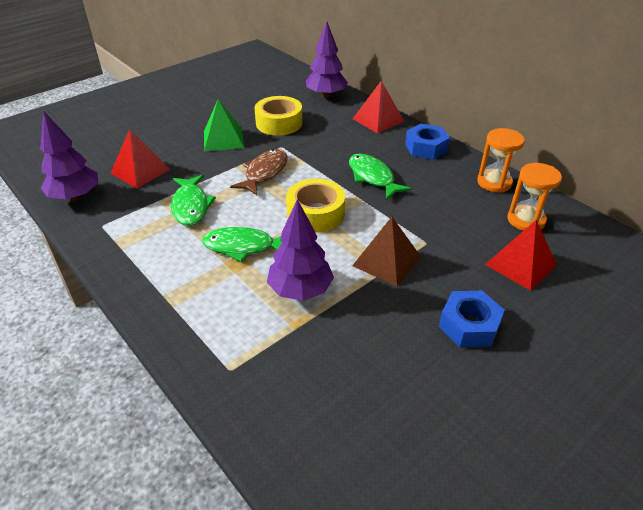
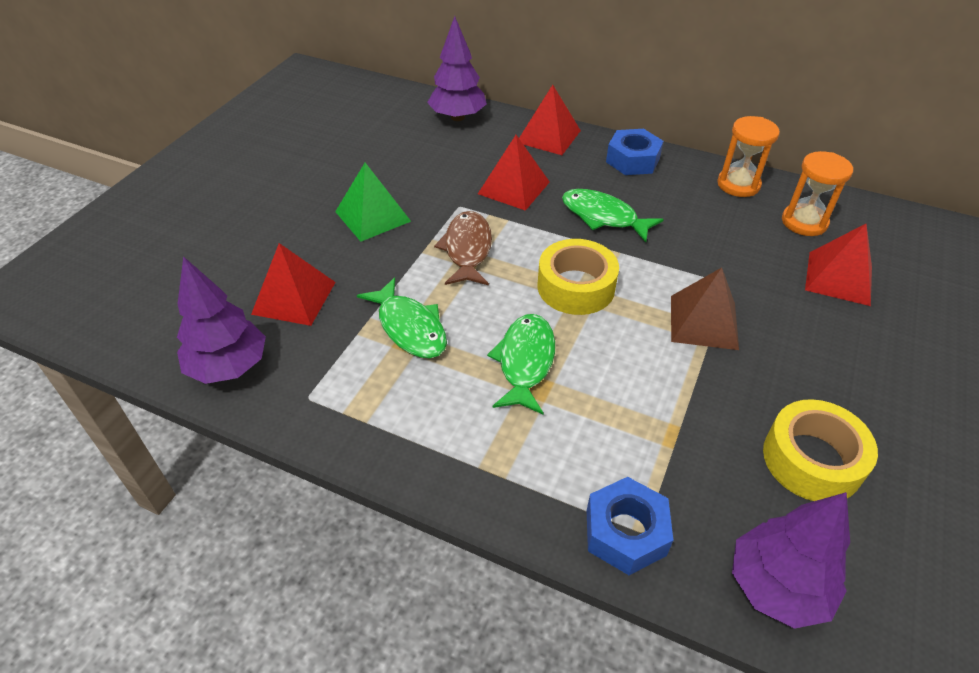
camera: 25 degrees left, 5 degrees up
green fish [202,227,283,262] -> green fish turned 120 degrees clockwise [487,314,555,414]
yellow tape [255,96,302,136] -> yellow tape moved to [763,399,878,501]
purple tree [267,199,334,301] -> purple tree moved to [732,492,850,629]
blue nut [439,291,505,348] -> blue nut moved to [587,477,673,575]
none -> red pyramid [478,135,550,211]

